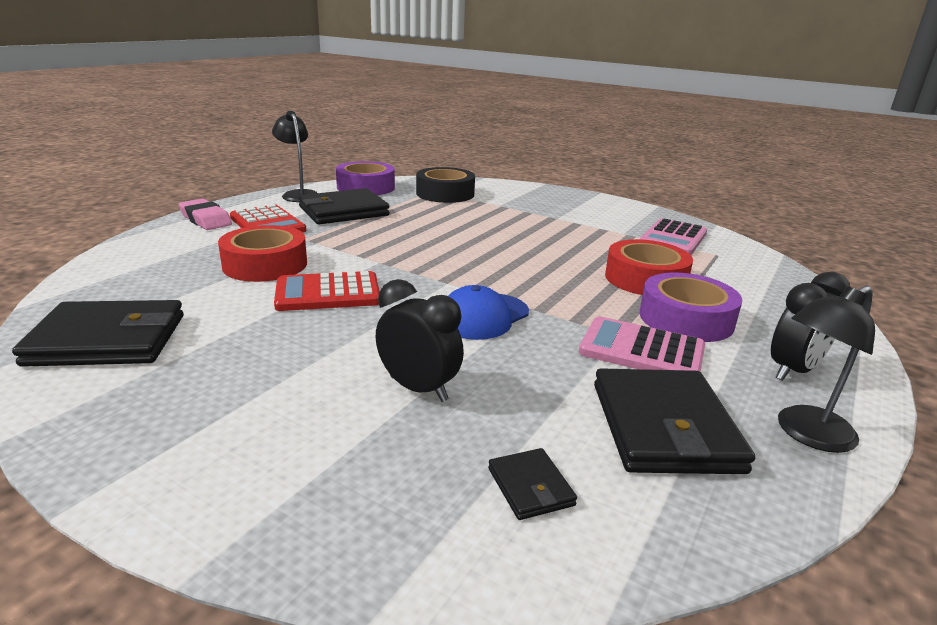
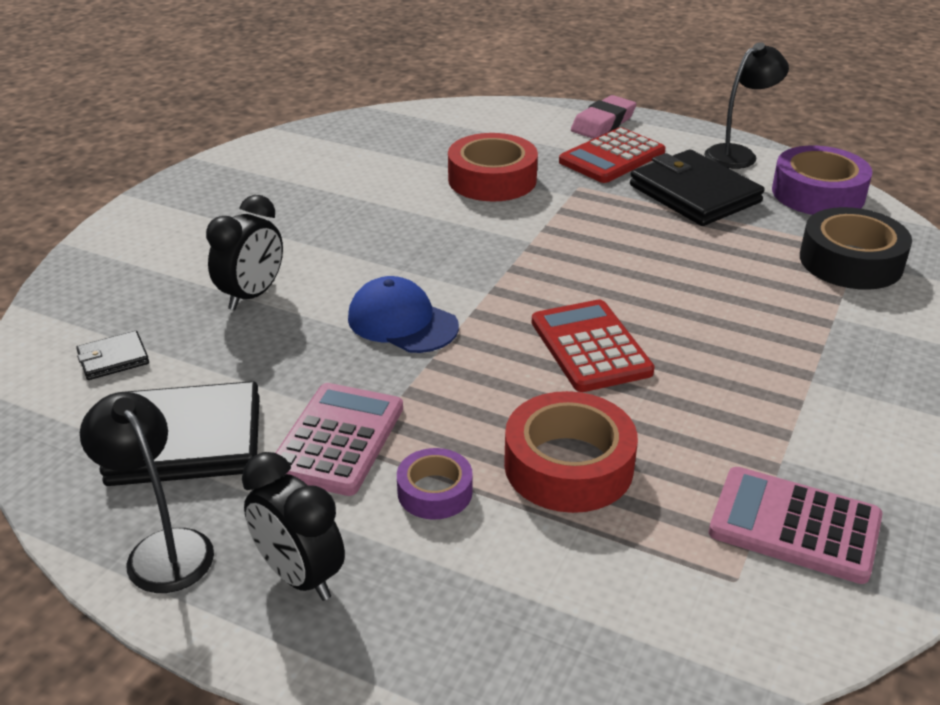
camera: 85 degrees right, 10 degrees up
black wallet [12,300,184,367] -> none
red calculator [274,271,380,311] -> red calculator moved to [532,300,655,392]
purple tape [640,272,742,342] -> purple tape [397,448,473,520], size x0.57

